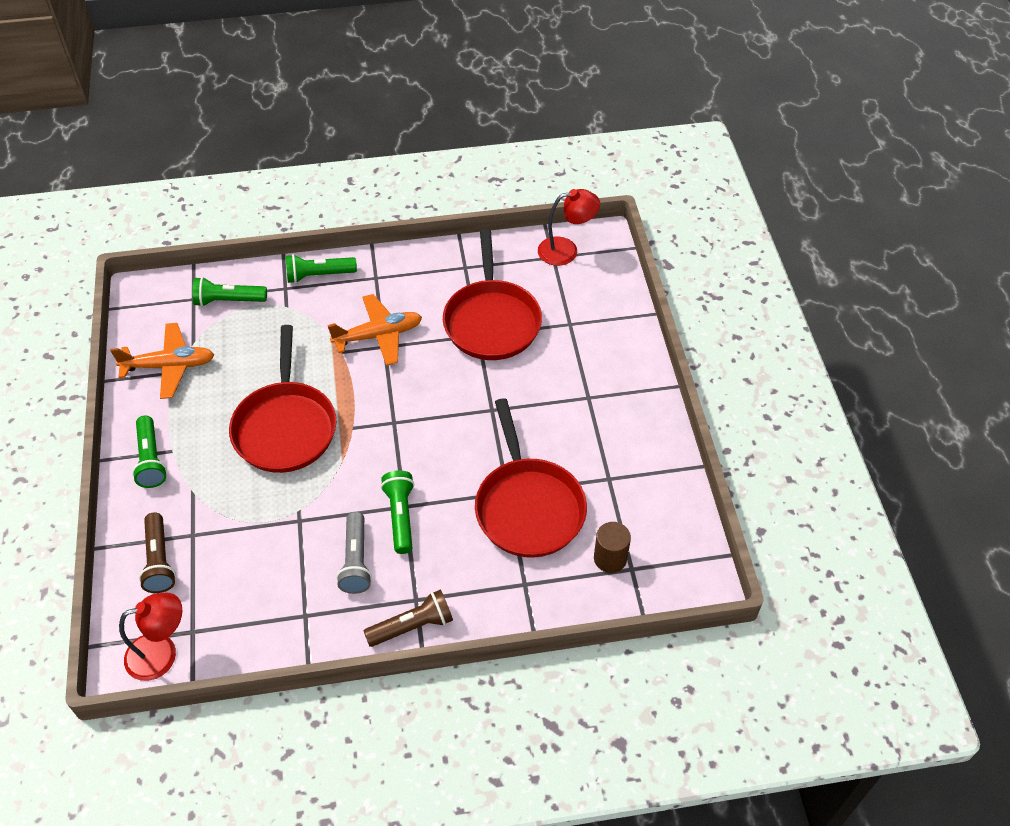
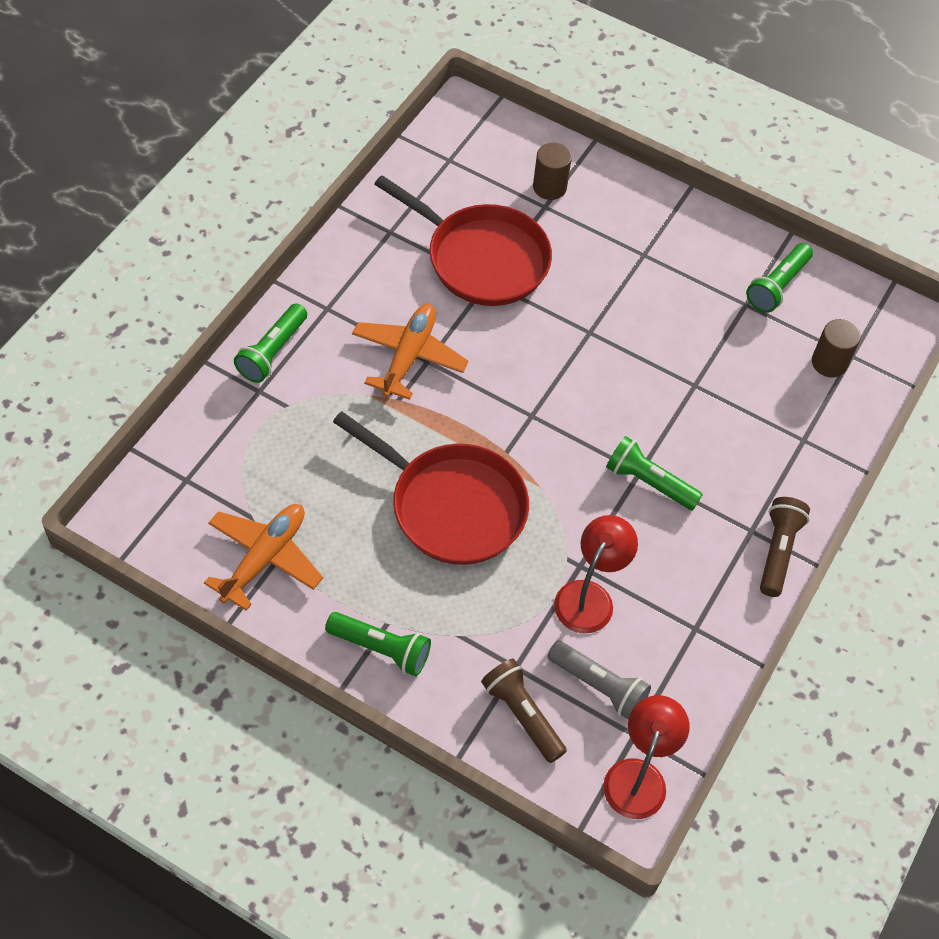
camera: 55 degrees left, 5 degrees up
brown flashlight [139,512,176,593] -> brown flashlight turned 150 degrees counterclockwise [481,659,567,763]
green flashlight [192,277,267,307] -> green flashlight moved to [746,243,813,313]
grey flashlight [336,512,372,594] -> grey flashlight moved to [547,641,651,720]
red pan [475,398,587,558] -> none
red lamp [538,189,600,266] -> red lamp moved to [554,515,638,633]
none -> brown cylinder [533,143,572,200]

